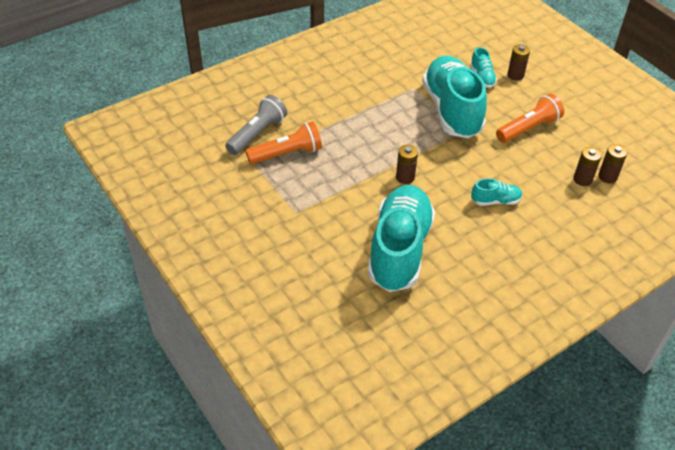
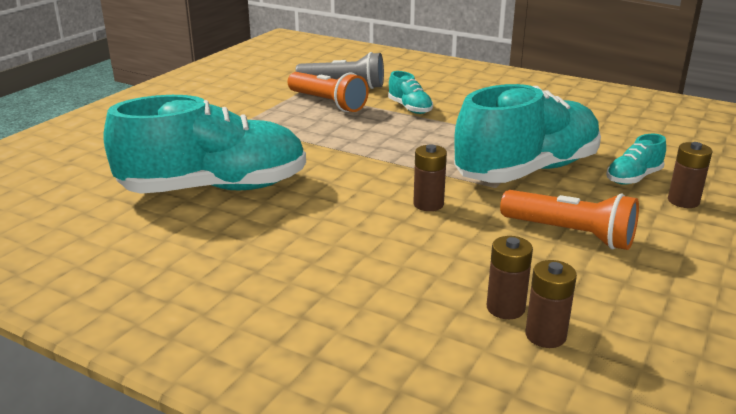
camera: 65 degrees right, 20 degrees down
brown battery [396,145,418,184] -> brown battery moved to [413,144,447,211]
turquoise shoe [471,178,523,206] -> turquoise shoe moved to [388,71,433,114]

